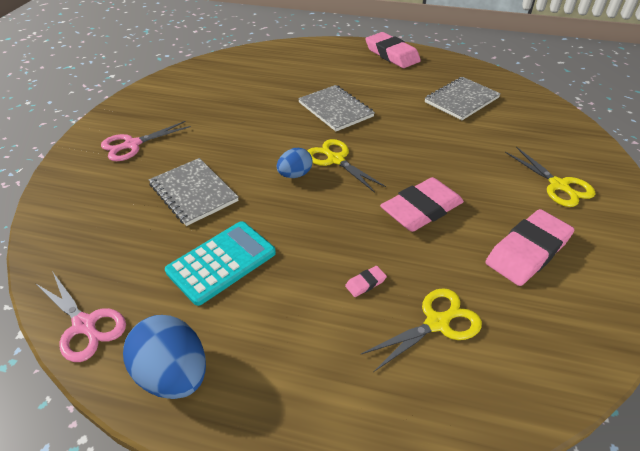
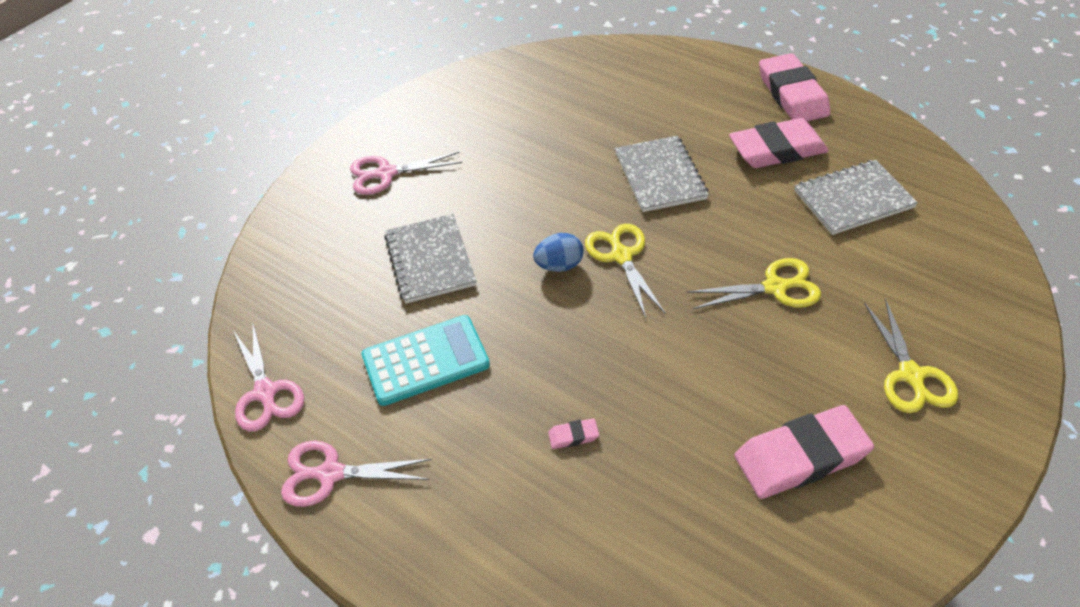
camera: 25 degrees right, 5 degrees up
blue egg [123,315,206,399] -> pink scissors [281,441,432,507]
yellow scissors [361,288,482,372] -> yellow scissors moved to [687,258,821,309]
pink eraser [380,177,464,232] -> pink eraser moved to [729,118,829,168]

